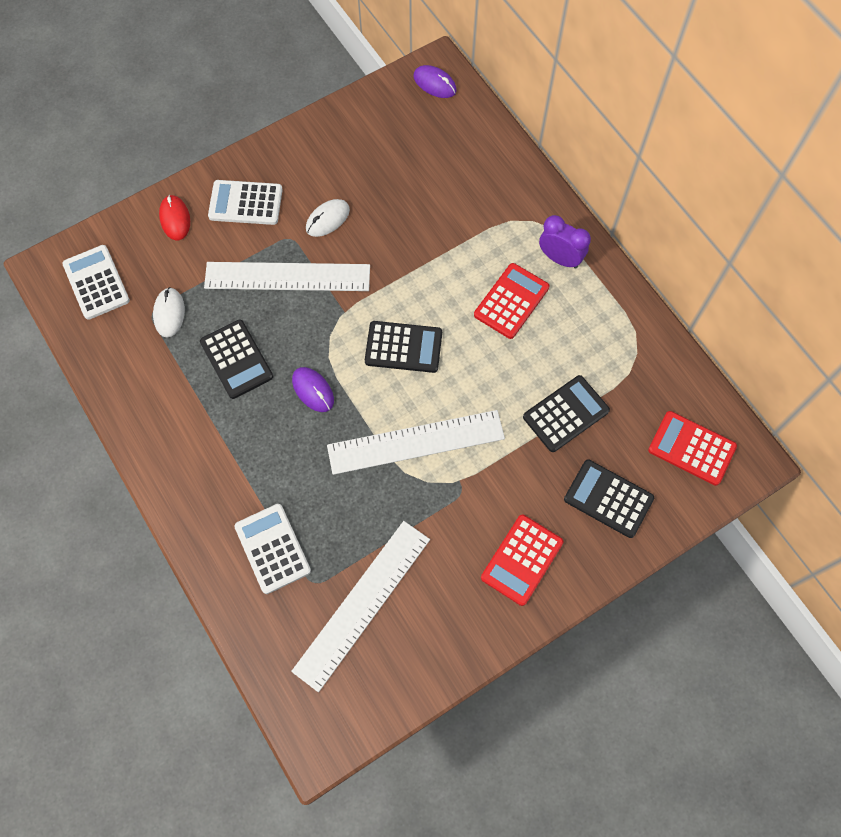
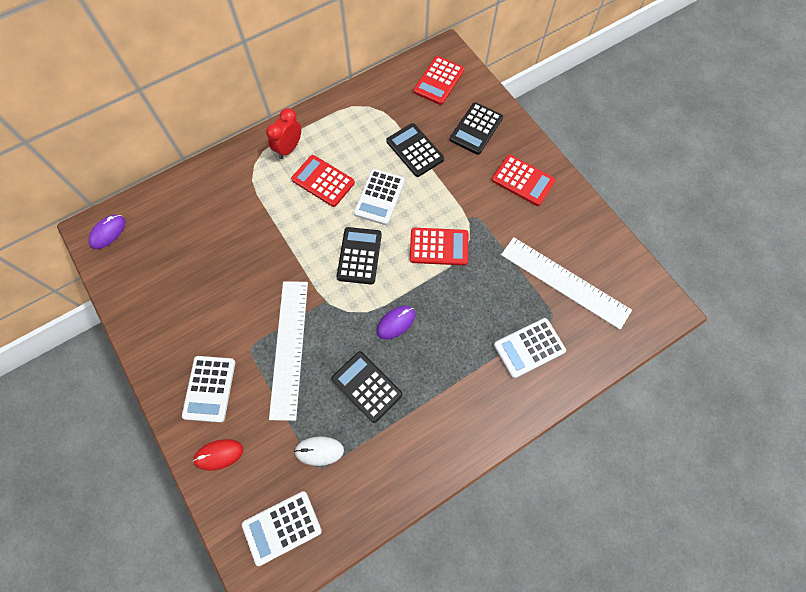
camera: 90 degrees left, 0 degrees up
black calculator [200,320,273,399] -> black calculator turned 105 degrees counterclockwise [331,351,403,423]
white mouse [306,199,350,237] -> none
white ruler [327,410,505,475] -> red calculator [410,228,468,265]
purple clock [539,215,591,268] -> red clock [266,108,301,159]
none -> white calculator [354,169,405,225]

